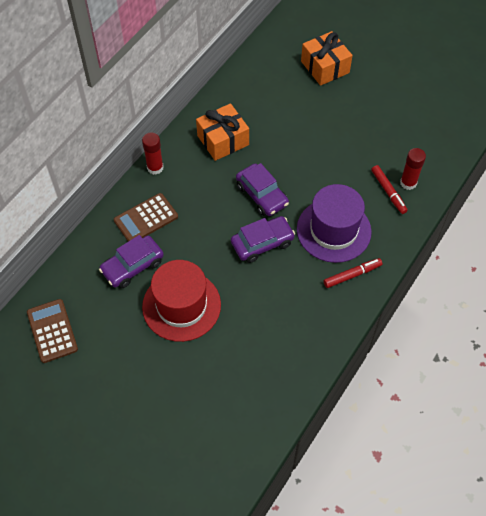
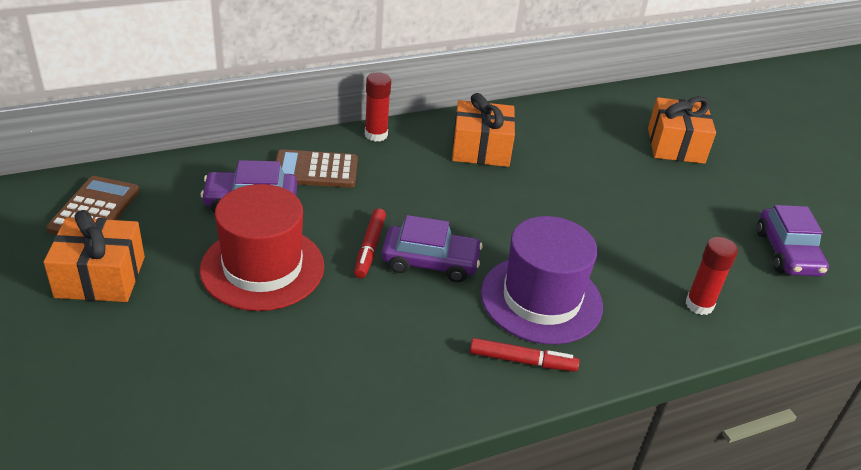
camera: 30 degrees right, 20 degrees down
purple car [236,163,289,216] -> purple car moved to [757,205,829,276]
red marker [371,165,408,214] -> red marker moved to [354,208,386,278]
none -> orange gift [43,210,145,302]

